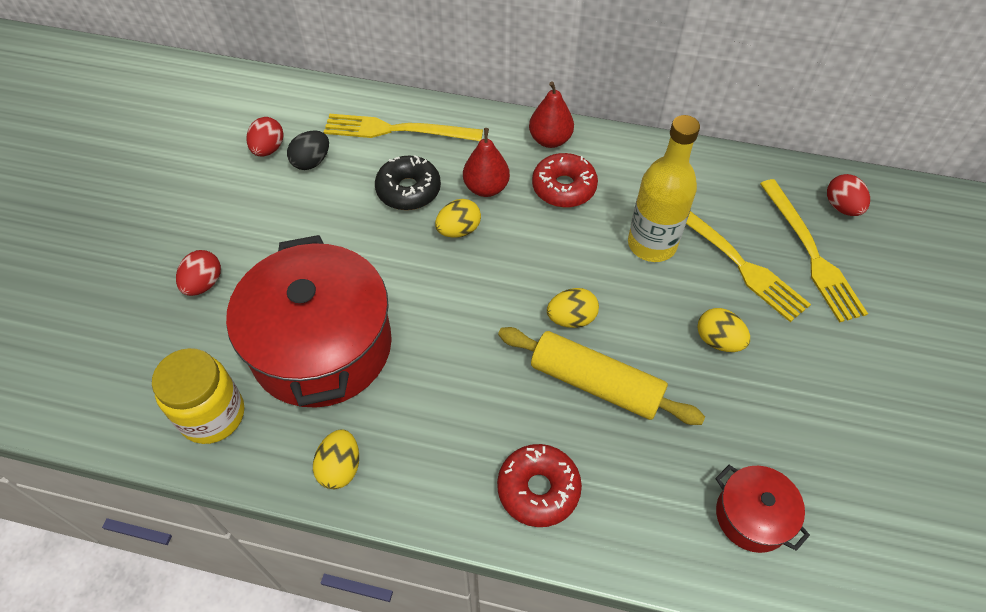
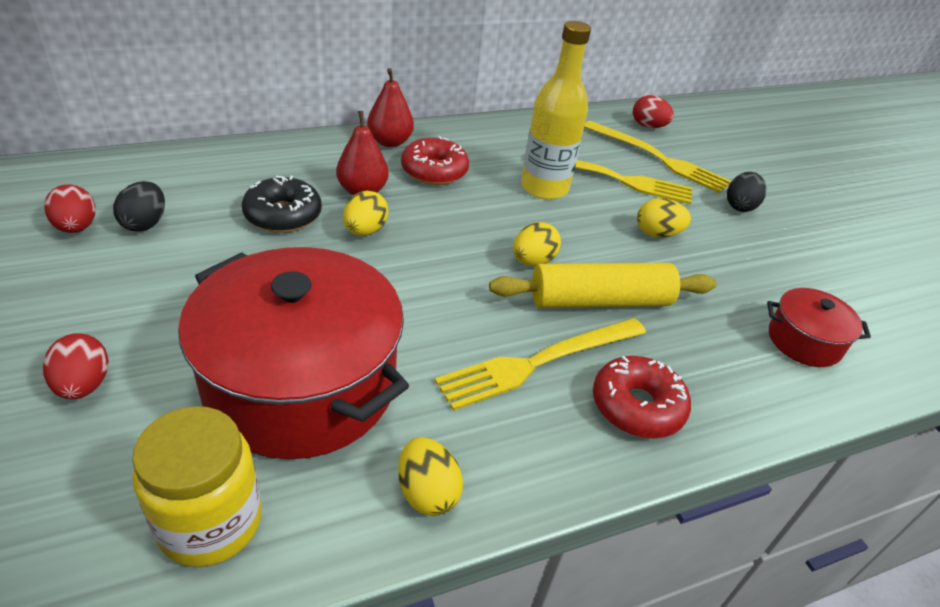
camera: 40 degrees left, 15 degrees down
yellow fork [324,114,483,141] -> yellow fork moved to [435,318,646,411]
none -> black egg [727,172,766,212]

